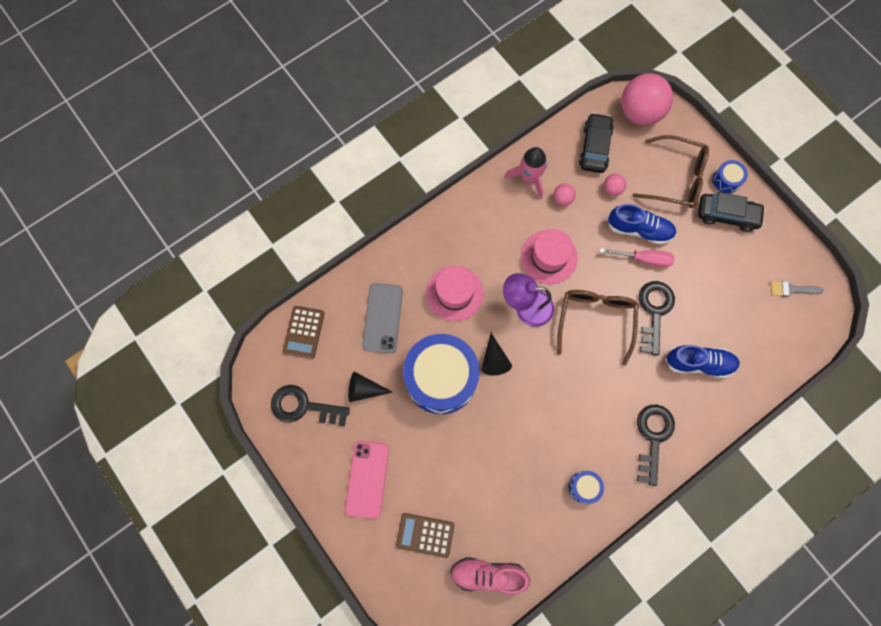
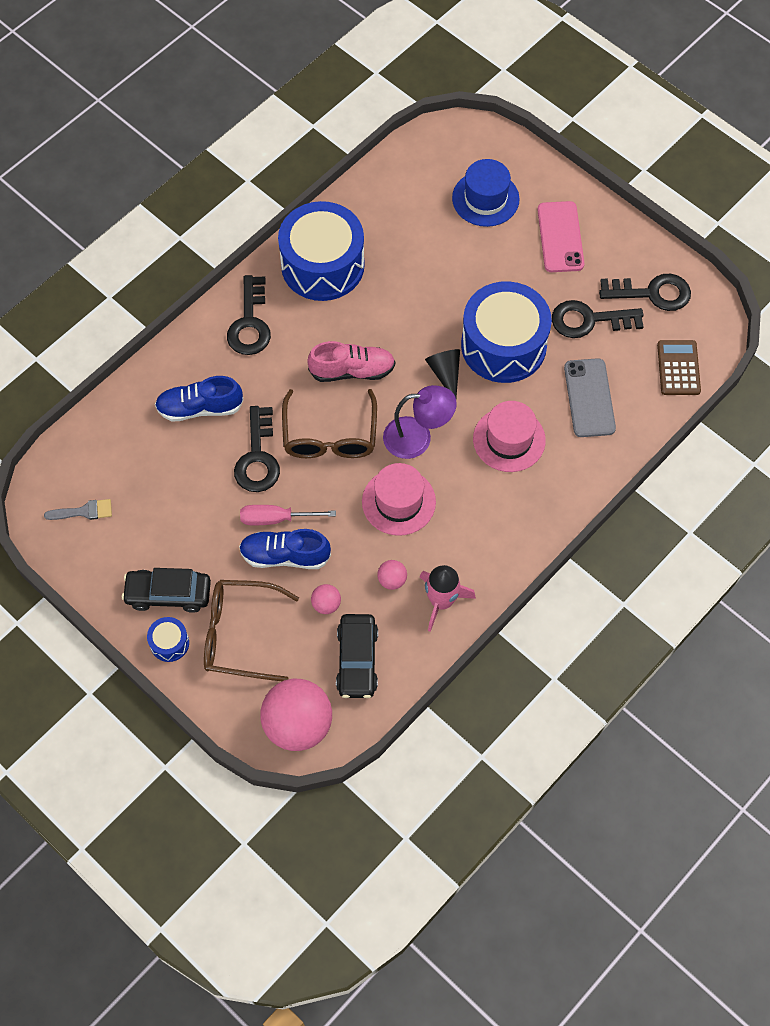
camera: 170 degrees right, 10 degrees down
black cone [348,372,393,402] -> black key [552,300,644,338]
brown calculator [396,513,454,558] -> blue hat [452,159,520,227]
pink shoe [450,557,530,594] -> pink shoe moved to [307,341,395,382]
blue drum [569,471,604,504] -> blue drum [278,201,365,301], size x2.40

